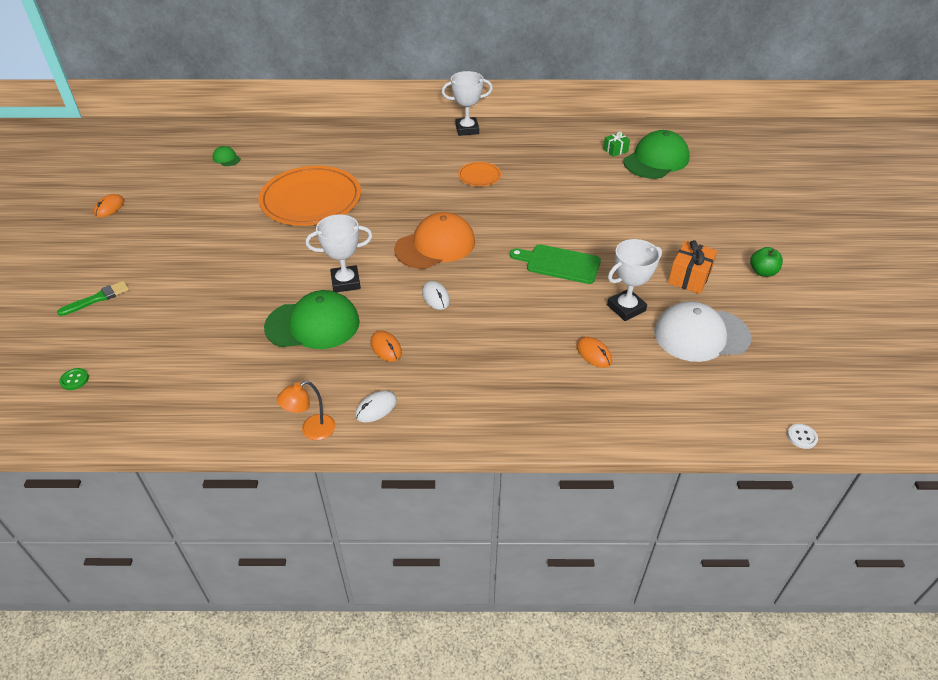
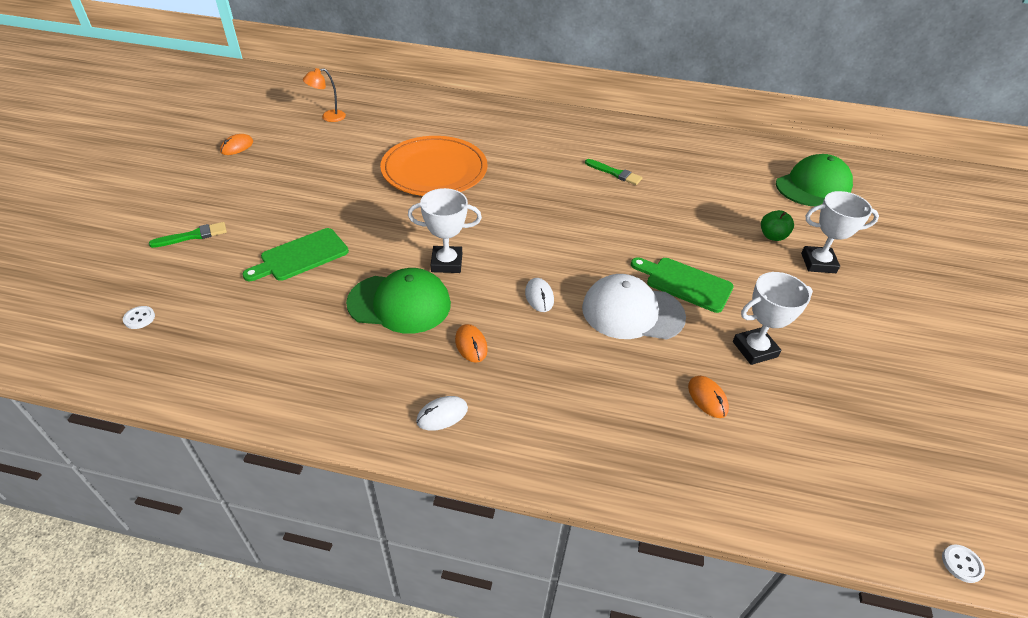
camera: 10 degrees right, 0 degrees up
green button [59,368,89,390] -> white button [123,306,155,329]
green cap [212,146,241,166] -> none
orange lamp [277,381,336,440] -> orange lamp moved to [303,68,346,122]
orange cap [394,212,475,269] -> none
white trophy [442,71,493,136] -> white trophy moved to [801,191,879,273]
orange plate [458,162,501,186] -> green brush [585,159,642,185]
green gift [603,131,630,157] -> none
white cap [654,301,751,362] -> white cap moved to [582,274,686,340]
orange gift [668,240,717,294] -> none
green apple [750,247,783,277] -> green apple moved to [761,210,794,241]
none -> green cutting board [242,228,349,281]

